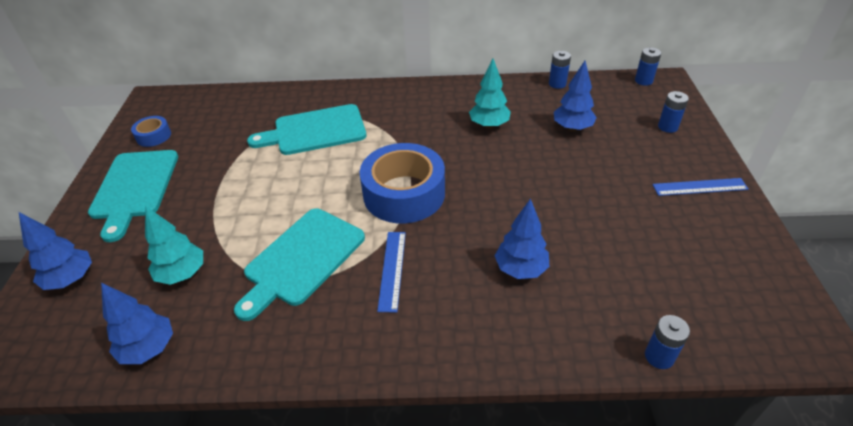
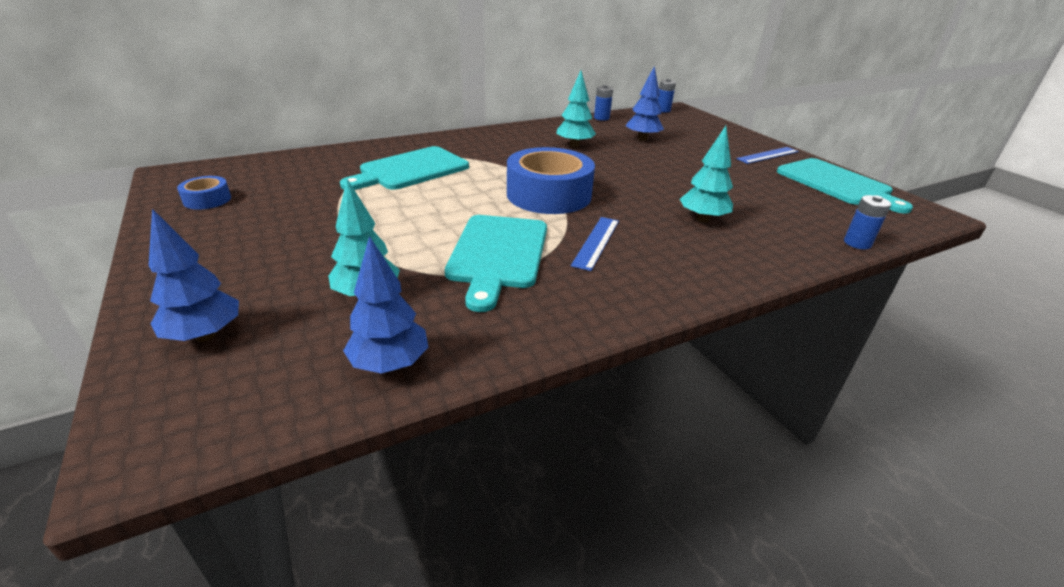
camera: 30 degrees left, 10 degrees down
turquoise cutting board [88,150,178,242] -> turquoise cutting board moved to [777,158,913,214]
blue ruler [377,232,406,313] -> blue ruler turned 45 degrees clockwise [571,217,619,271]
blue tree [495,198,549,279] -> turquoise tree [680,126,733,222]
blue battery [658,91,689,133] -> none

